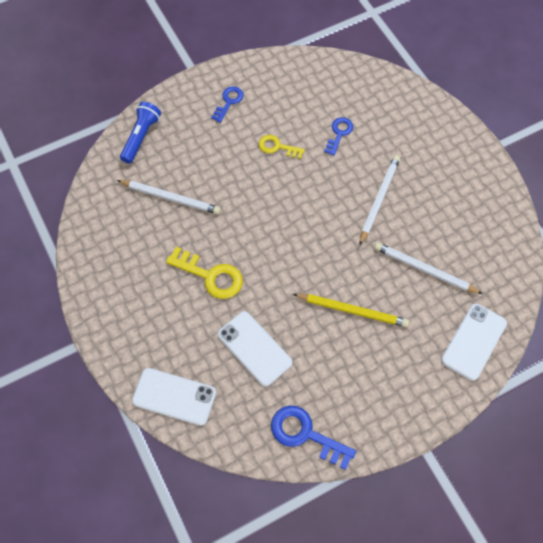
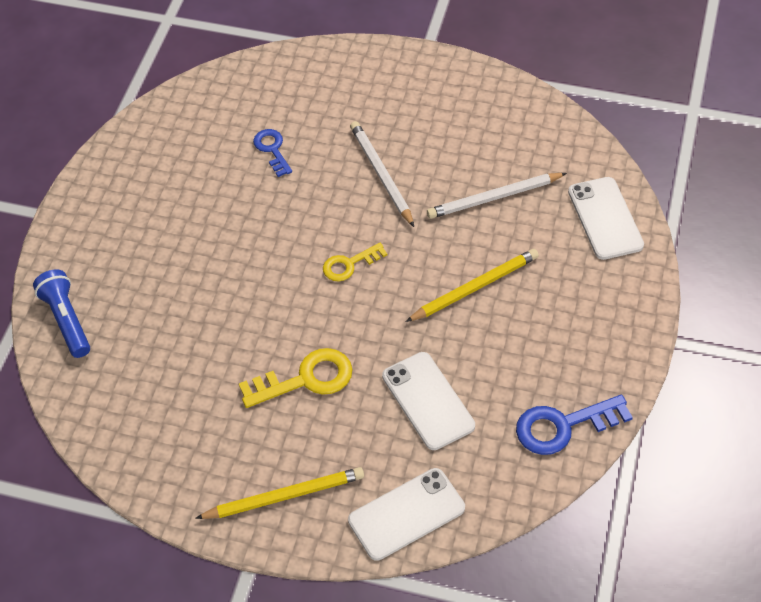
camera: 45 degrees left, 10 degrees down
white pencil [117,180,221,214] -> none
blue key [211,86,244,123] -> none
white phone [218,311,293,387] -> white phone turned 60 degrees clockwise [382,352,475,450]
yellow key [259,135,305,159] -> yellow key moved to [323,243,388,281]
none -> yellow pencil [195,467,364,519]

